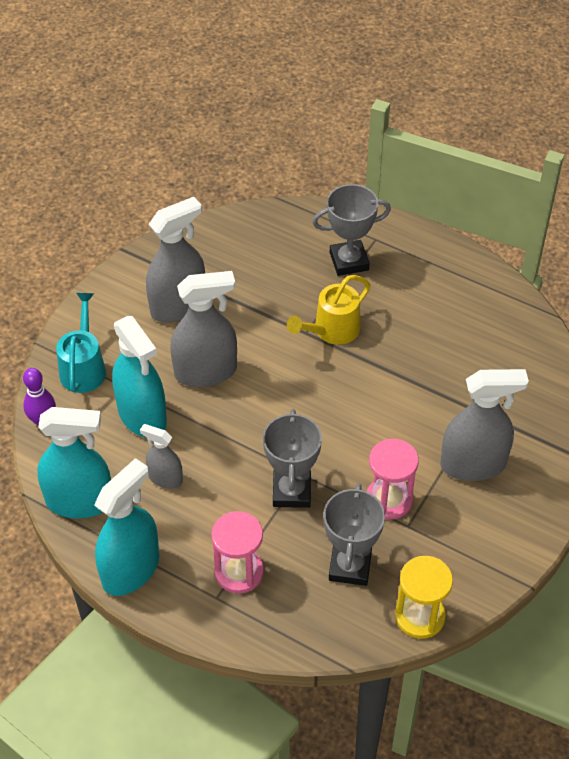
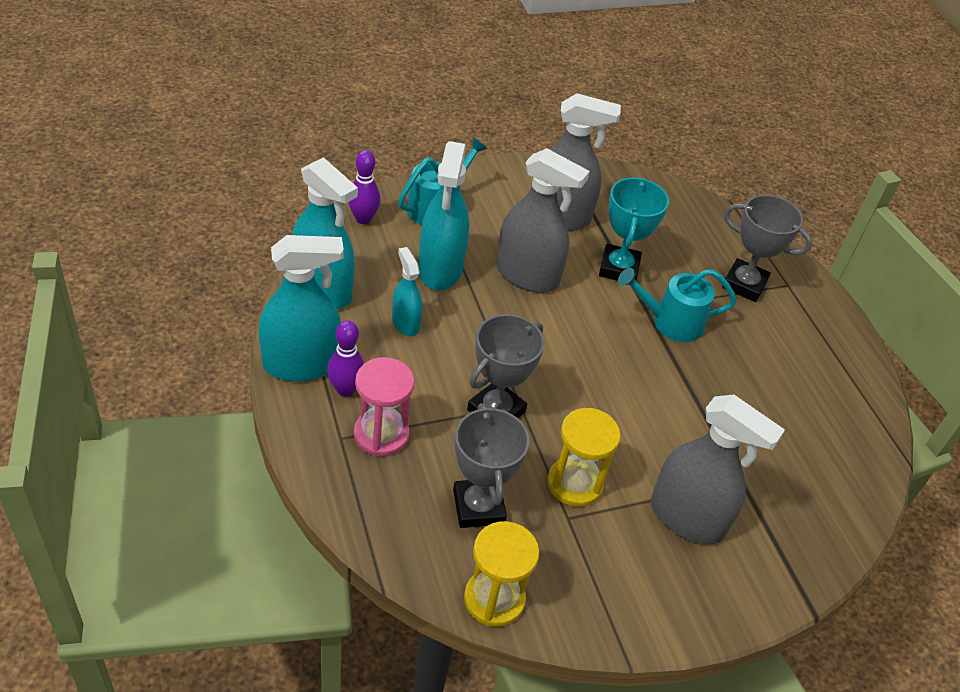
camera: 35 degrees right, 5 degrees down
grey spray bottle [140,424,183,489] -> turquoise spray bottle [392,247,422,336]
yellow watering can [287,275,371,345] -> turquoise watering can [618,268,736,342]
grey trophy [323,483,385,586] -> grey trophy turned 60 degrees counterclockwise [453,403,530,528]
pink hourglass [367,439,419,519] -> yellow hourglass [547,408,621,507]
none -> purple bowling pin [327,320,364,397]
none -> turquoise trophy [599,178,669,281]

